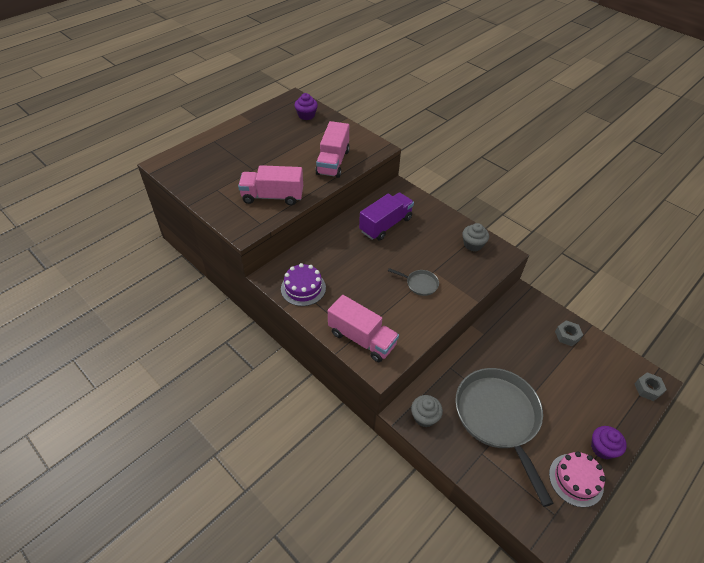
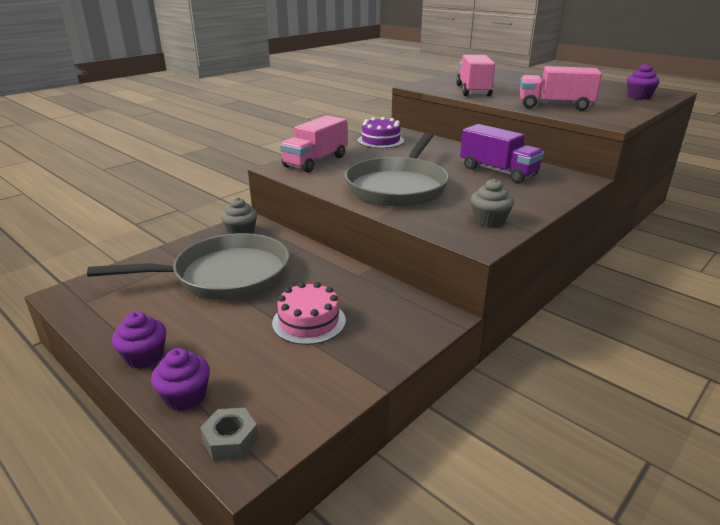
camera: 90 degrees right, 20 degrees down
grey pan [388,268,439,296] -> grey pan [345,133,449,207], size x2.45
pink cake [549,451,606,507] -> pink cake moved to [272,282,346,345]
grey nut [555,320,583,346] -> none
none -> purple cupcake [151,348,210,411]

